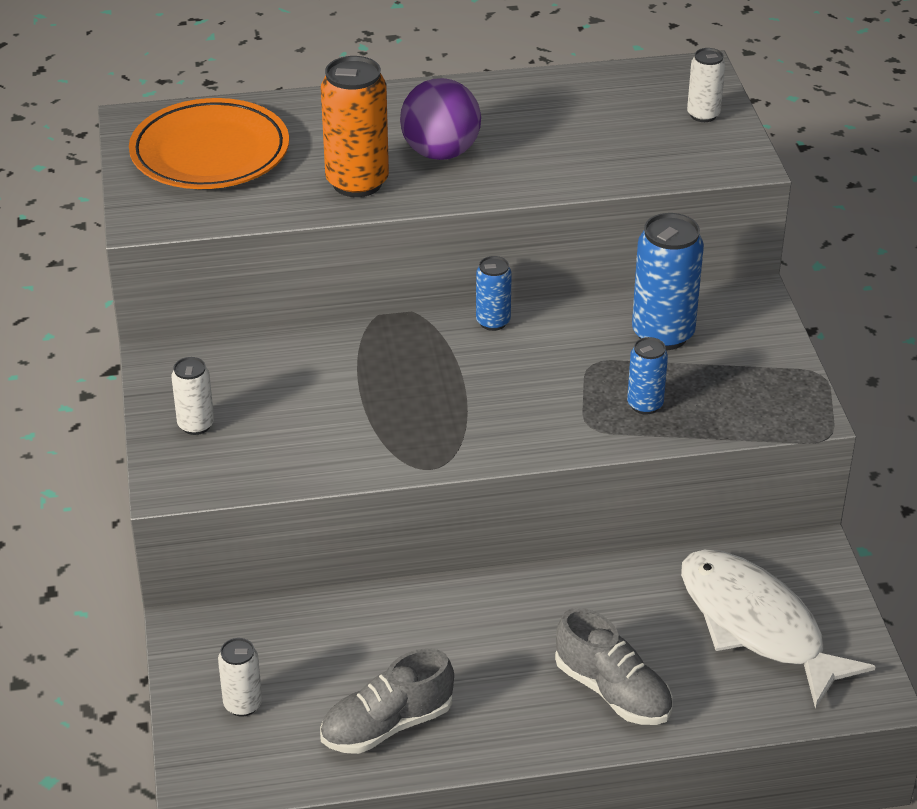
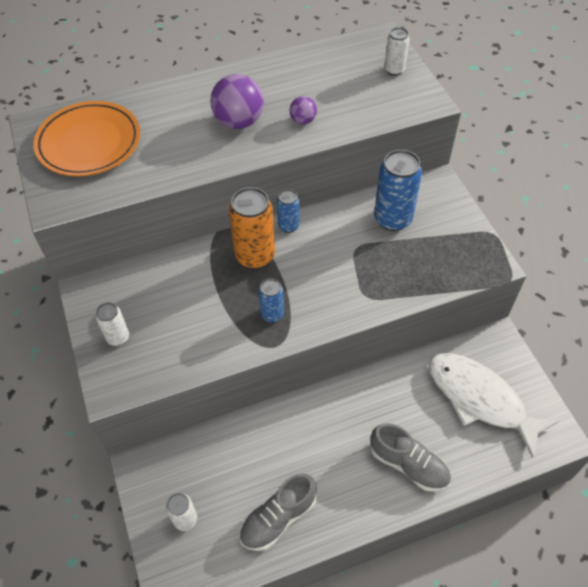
camera: 10 degrees left, 15 degrees up
orange can [321,56,389,197] -> orange can moved to [229,187,275,269]
blue can [627,337,668,415] -> blue can moved to [258,278,284,322]
none -> purple ball [289,96,317,125]

